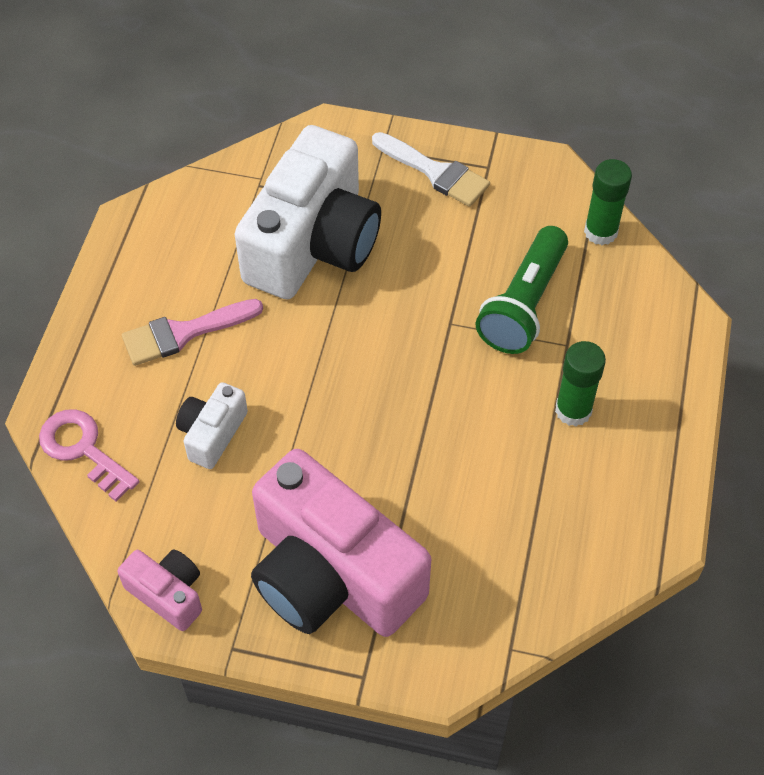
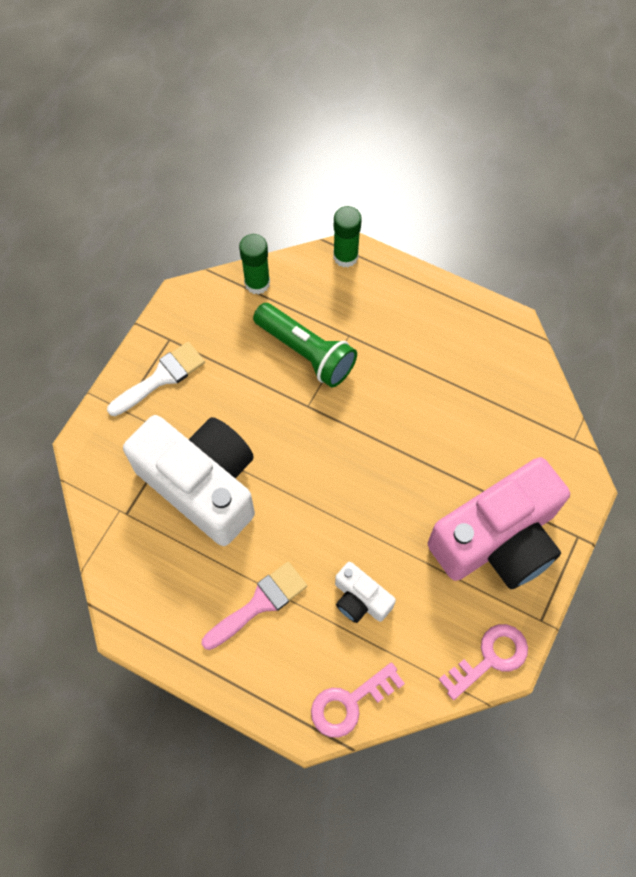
camera: 75 degrees left, 10 degrees up
pink camera [118,550,202,631] -> pink key [439,624,528,700]
pink brush [122,299,263,366] -> pink brush turned 120 degrees counterclockwise [202,562,307,650]
green glue stick [555,341,606,427] -> green glue stick moved to [333,206,362,267]

